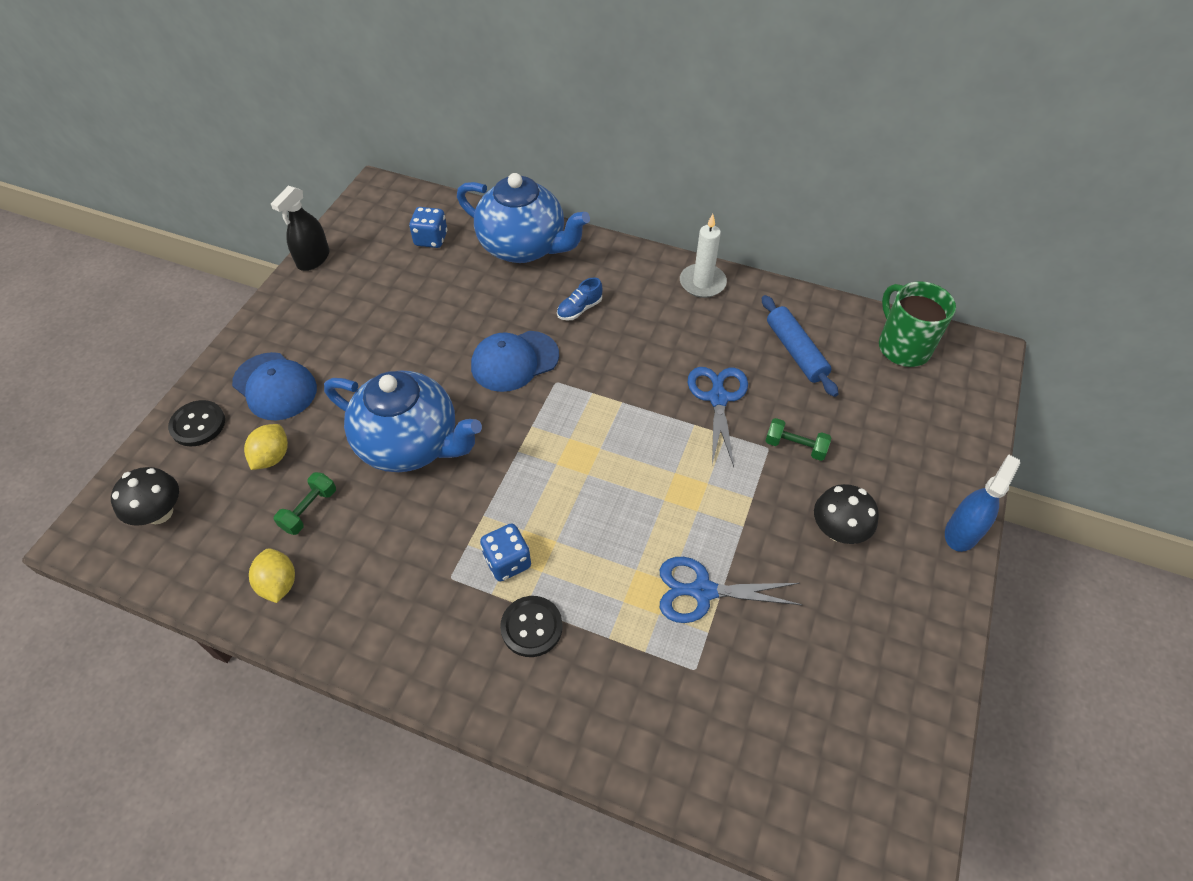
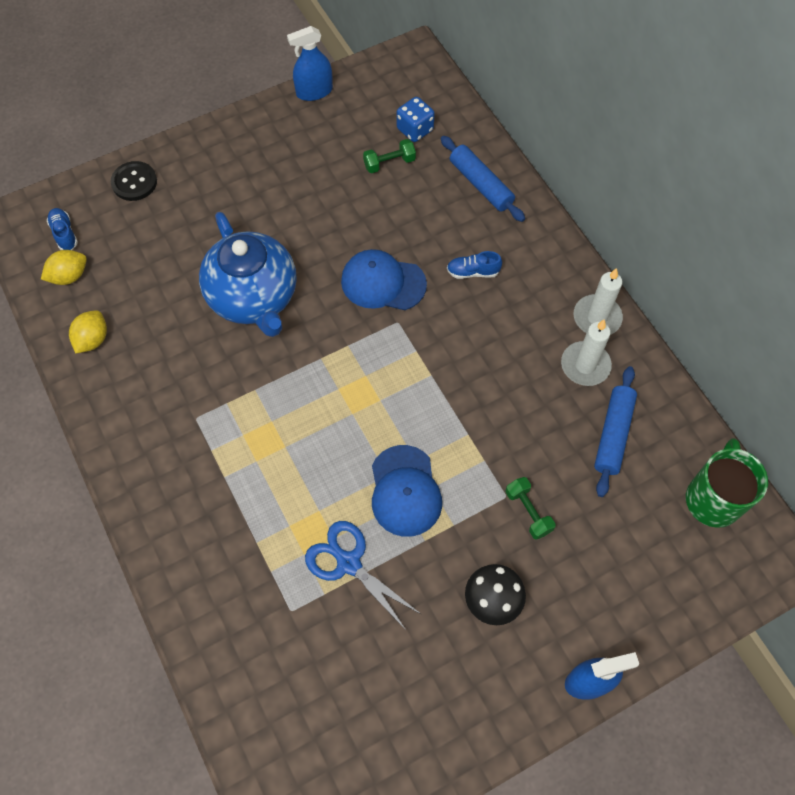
camera: 40 degrees right, 10 degrees up
black mushroom [111,467,179,526] -> blue shoe [47,208,78,250]
blue cap [232,352,317,420] -> blue cap moved to [372,445,442,537]
yellow lemon [244,424,288,470] -> yellow lemon moved to [41,250,87,285]
black spray bottle [271,186,330,271] -> blue spray bottle [287,26,333,101]
green dumbbell [274,472,336,535] -> green dumbbell moved to [363,139,416,173]
blue teapot [457,173,590,263] -> blue rolling pin [441,136,525,222]
blue dice [480,524,531,581] -> none
black button [500,596,563,657] -> none
blue scissors [688,367,748,467] -> none
none -> white candle [561,319,612,386]

